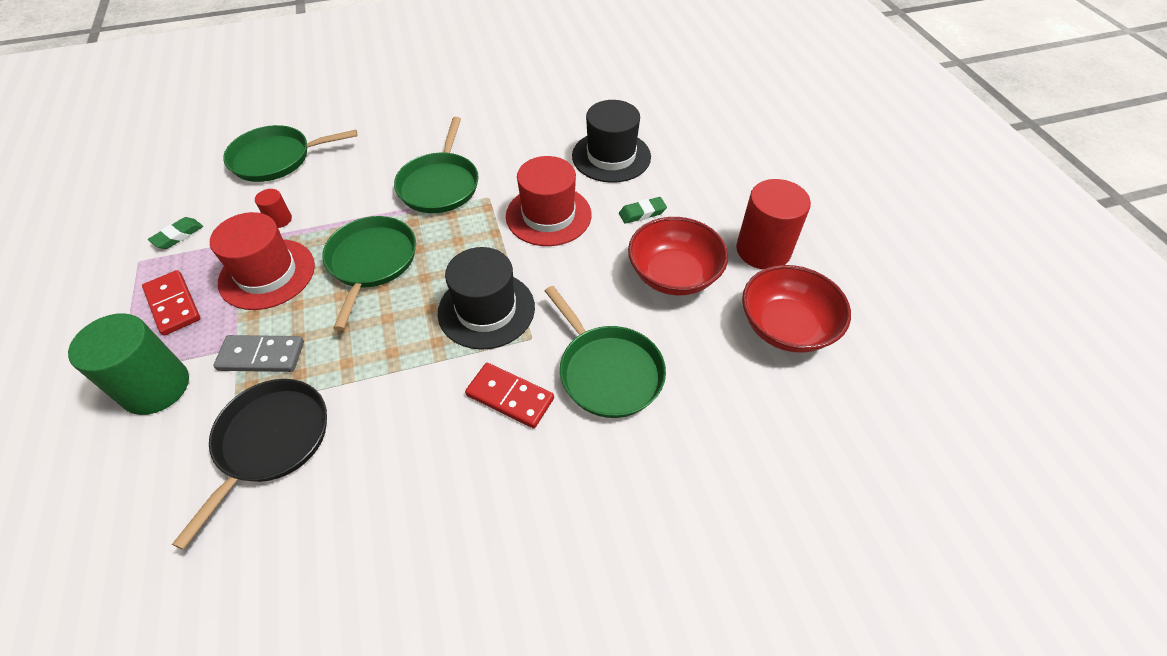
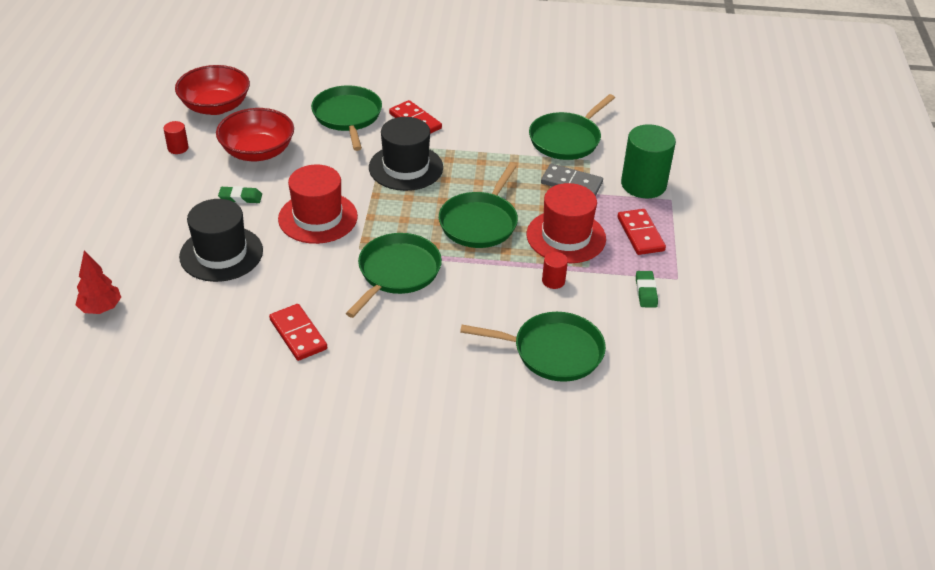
camera: 160 degrees left, 10 degrees down
green eraser [148,217,203,249] -> green eraser turned 60 degrees counterclockwise [636,271,658,308]
black pan [172,379,327,550] -> green pan [529,94,615,160]
red cylinder [736,179,811,270] -> red cylinder [163,121,189,154], size x0.46
none -> red tree [76,250,121,314]
none -> red domino [269,304,327,361]

